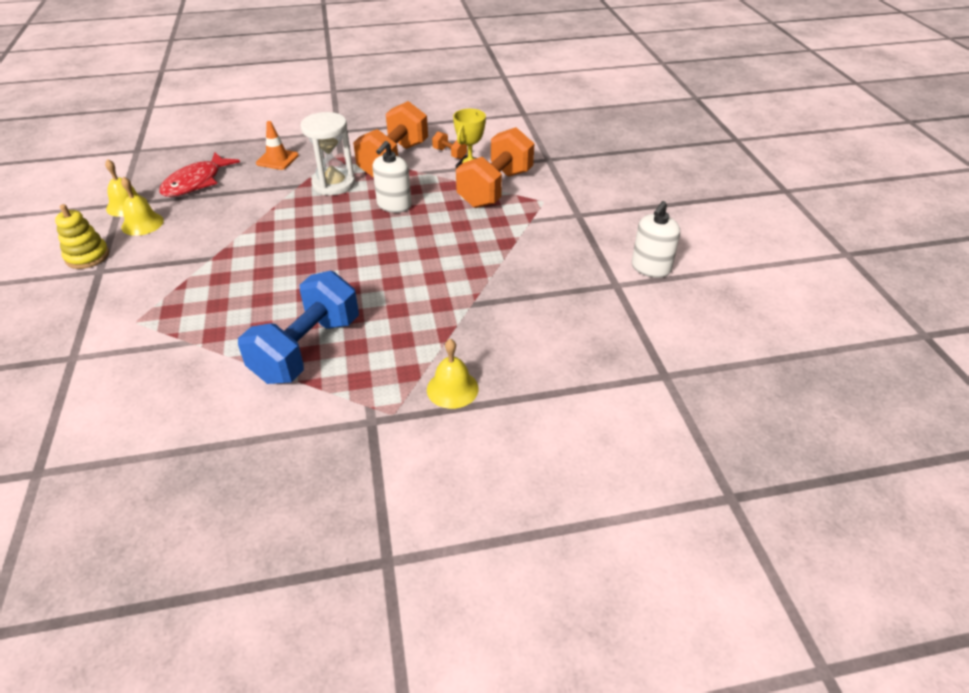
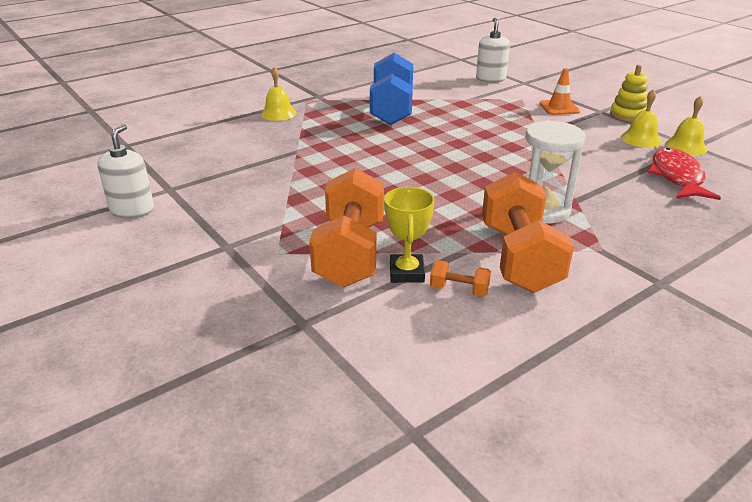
camera: 155 degrees right, 10 degrees down
orange traffic cone [256,121,299,170] -> orange traffic cone moved to [540,68,580,115]
white soap dispenser [372,141,412,213] -> white soap dispenser moved to [476,18,510,83]

